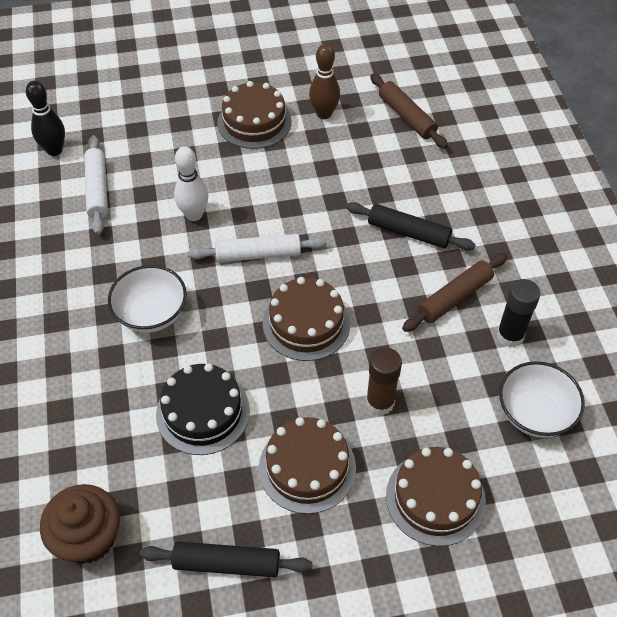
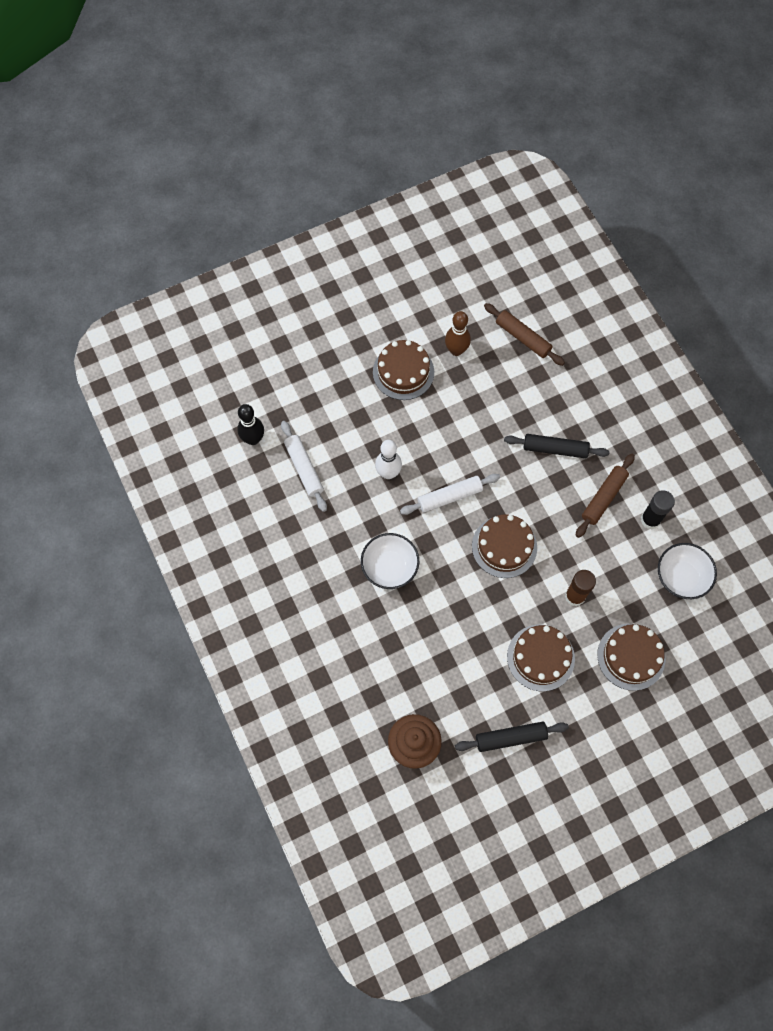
camera: 15 degrees left, 15 degrees up
black cake [156,363,250,455] -> none

